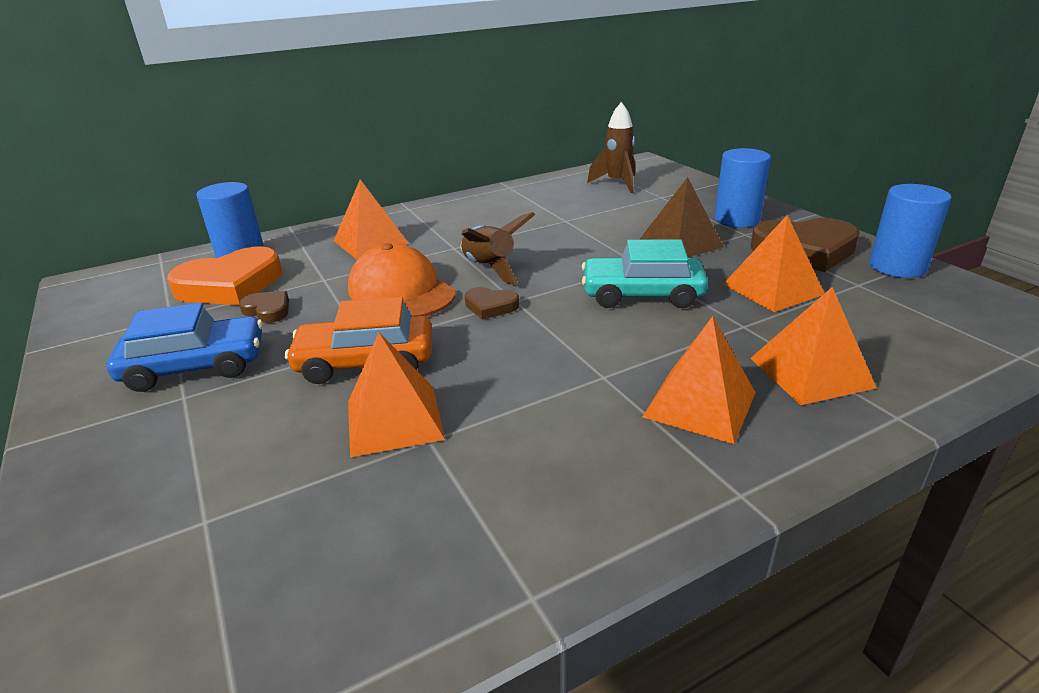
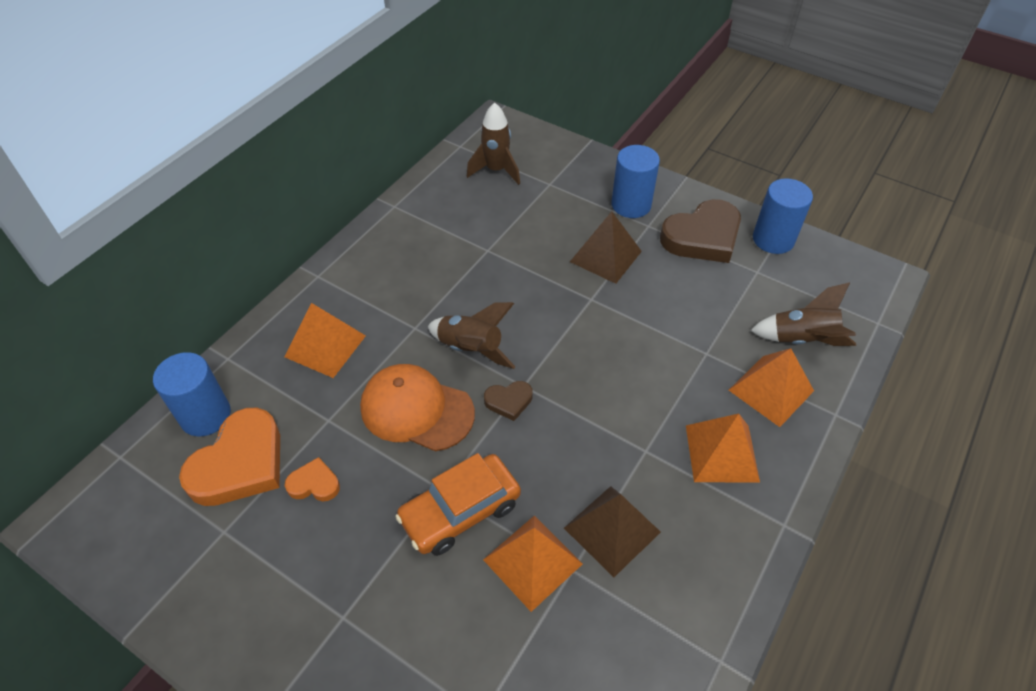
camera: 30 degrees left, 20 degrees up
blue car [107,303,263,392] -> none
brown heart [239,291,289,323] -> orange heart [285,457,340,501]
turquoise car [582,239,708,308] -> none
orange pyramid [723,215,825,312] -> none
none -> brown pyramid [564,486,661,577]
none -> brown rocket [750,282,856,346]

